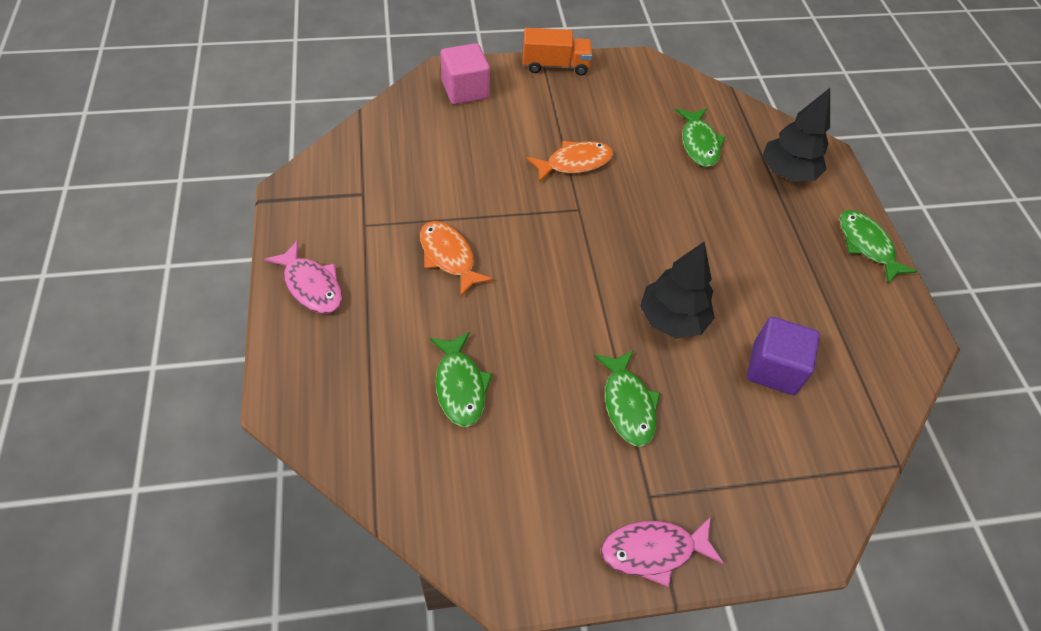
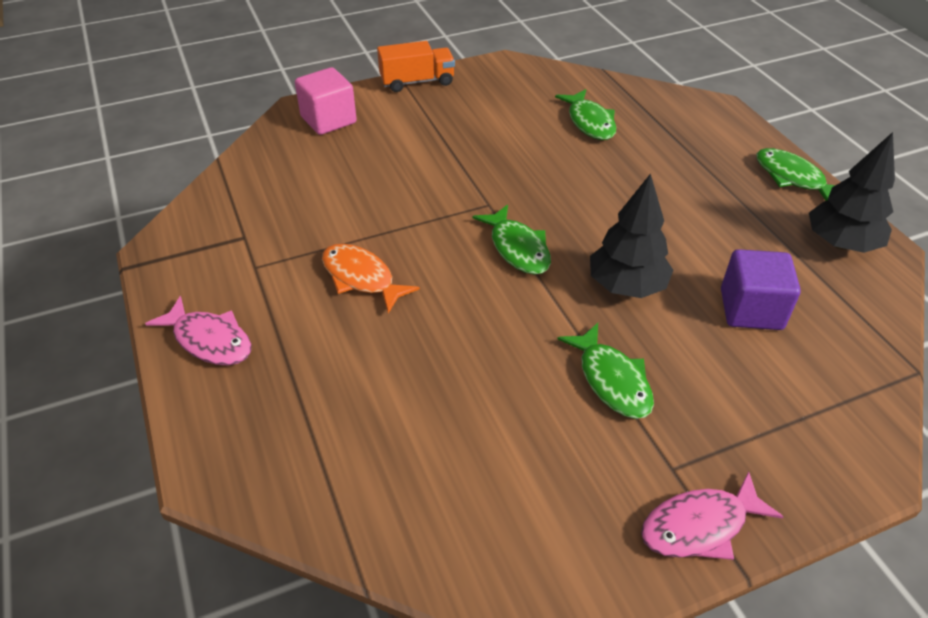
camera: 10 degrees left, 10 degrees down
green fish [429,332,492,427] -> green fish moved to [472,204,551,275]
orange fish [527,141,613,182] -> none
black tree [763,88,830,182] -> black tree moved to [809,132,895,253]

